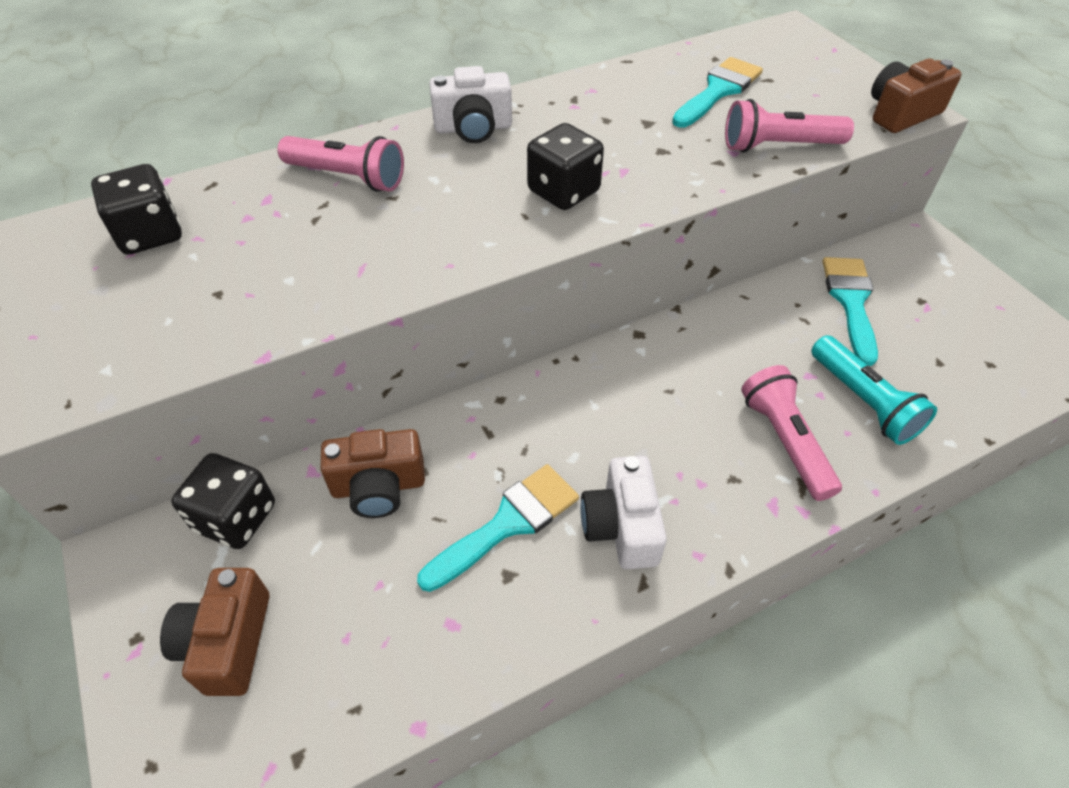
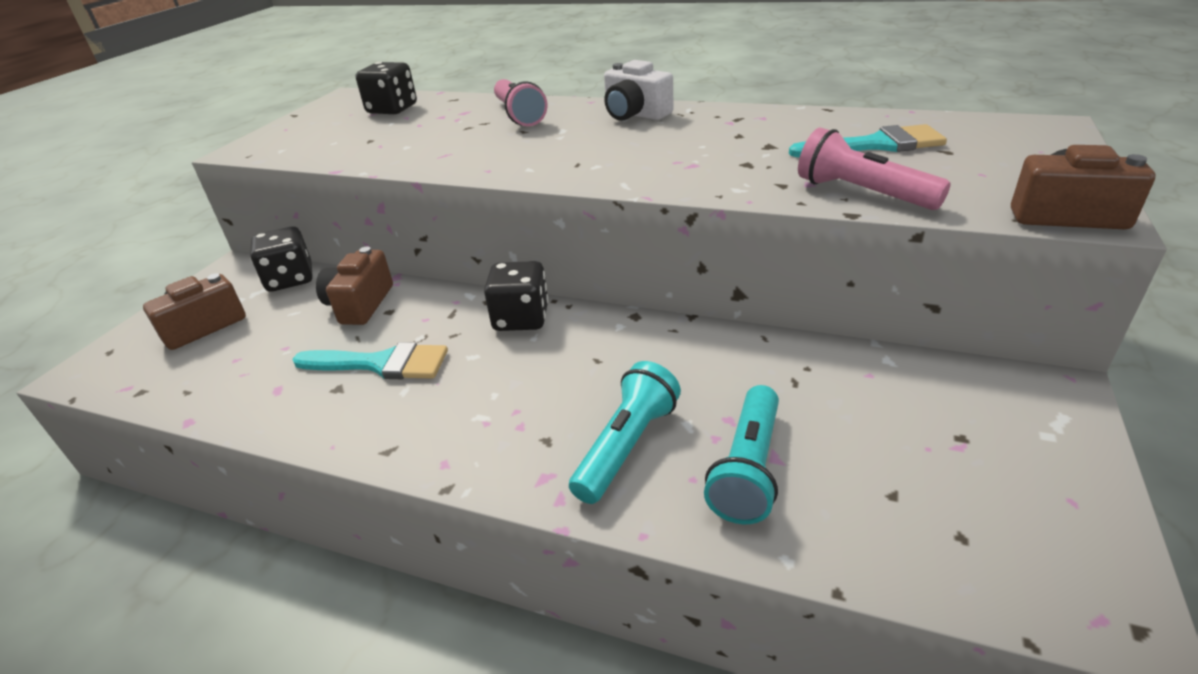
camera: 50 degrees right, 15 degrees down
brown camera [320,429,425,518] -> brown camera turned 60 degrees clockwise [316,247,393,325]
black dice [527,123,604,210] -> black dice moved to [484,261,549,331]
white camera [580,456,667,569] -> none
pink flashlight [741,365,842,501] -> turquoise flashlight [569,361,681,504]
turquoise brush [822,257,878,366] -> none

